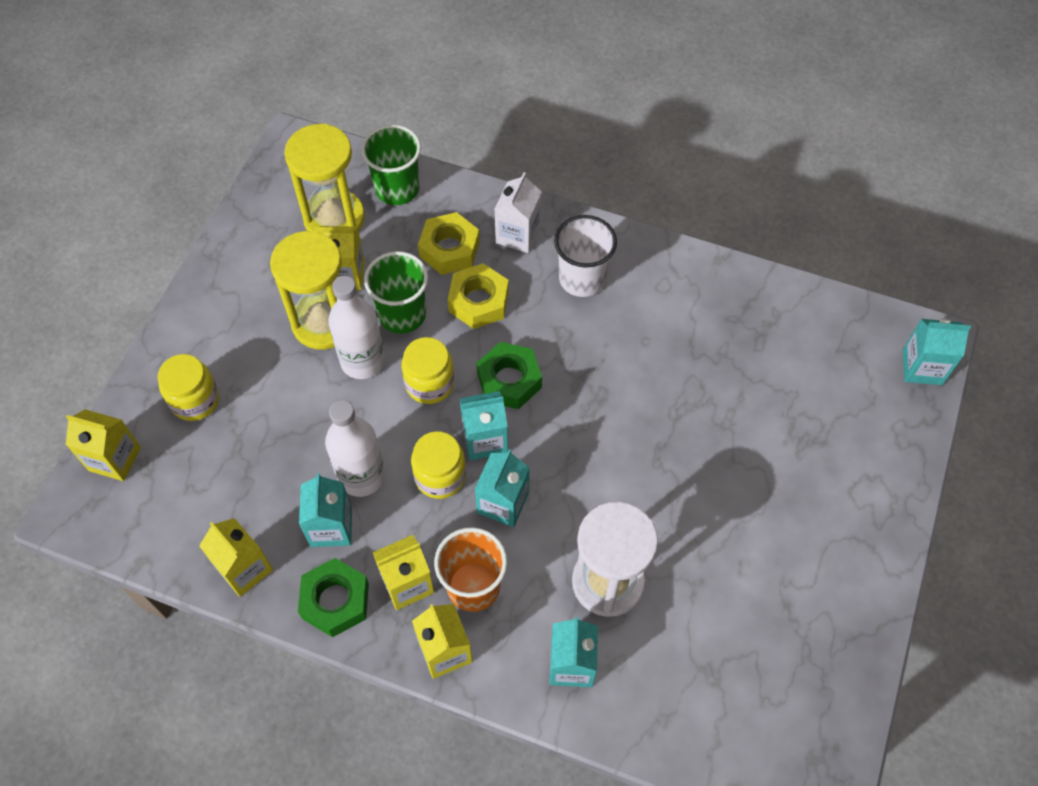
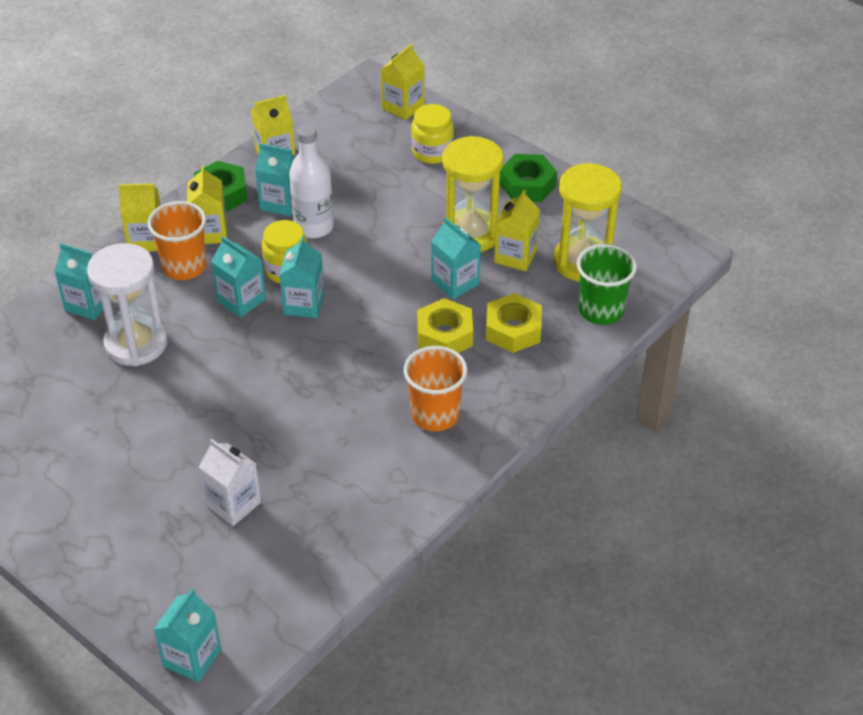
camera: 110 degrees right, 15 degrees down
white bottle [328,276,385,379] -> none
green cup [364,251,428,334] -> turquoise carton [431,217,481,300]
yellow jar [401,337,454,404] -> none
green nut [477,342,542,409] -> green nut moved to [500,154,557,202]
white carton [495,172,542,253] -> white carton moved to [199,439,261,526]
white cup [554,215,617,297] -> orange cup [404,346,468,431]

